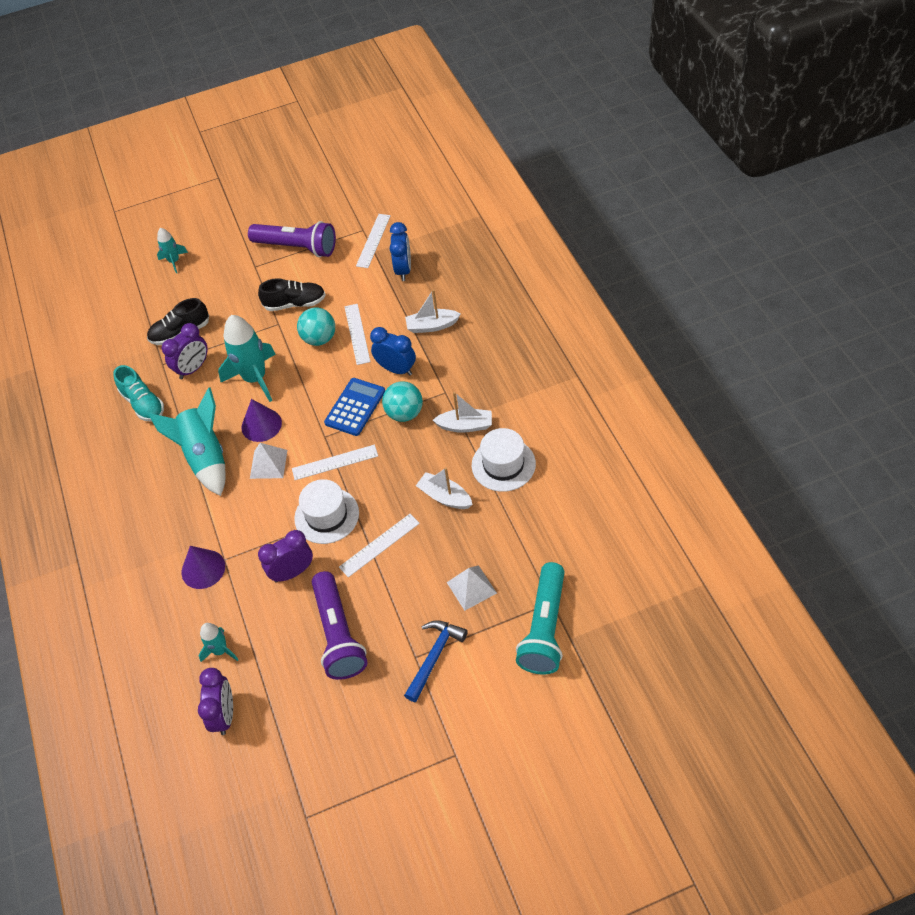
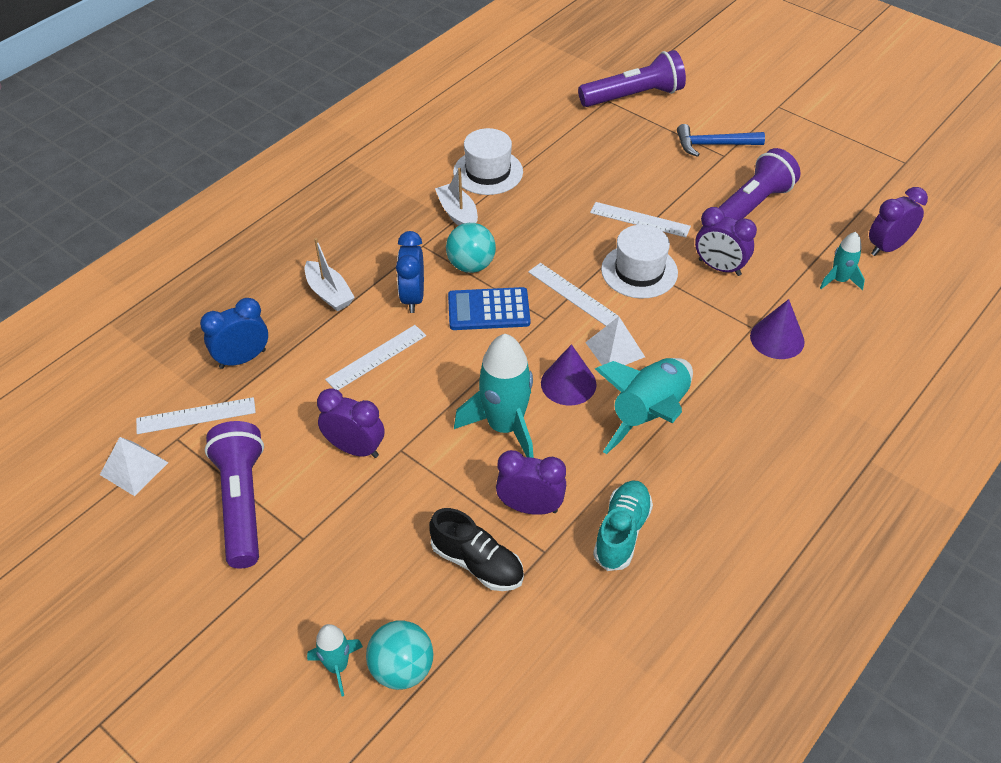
camera: 125 degrees left, 5 degrees down
black shoe [258,278,326,311] -> purple clock [317,388,385,458]
turquoise ball [297,307,335,346] -> turquoise ball moved to [366,620,433,690]
white boat [416,467,473,509] -> none
white pyramid [447,565,497,611] -> white pyramid moved to [100,437,169,496]
turquoise flashlight [516,562,565,675] -> purple flashlight [578,50,686,107]

